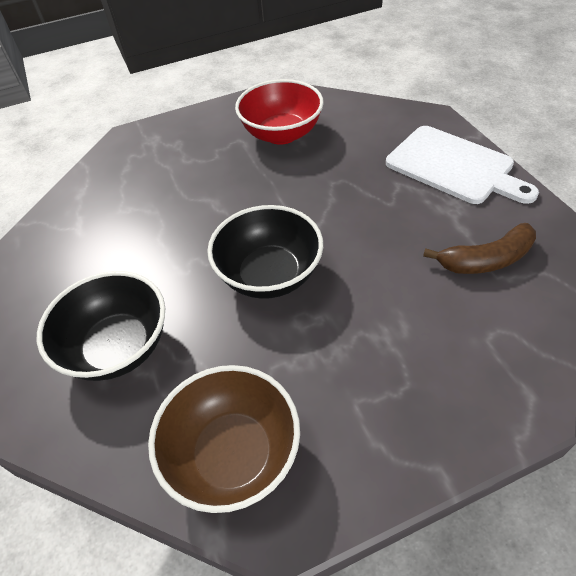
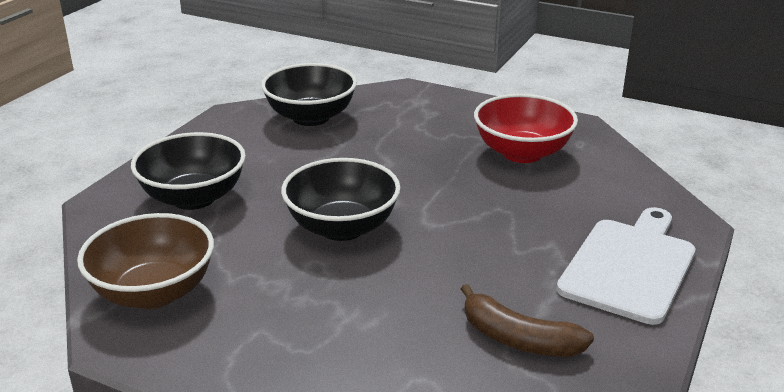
camera: 45 degrees right, 20 degrees down
white cutting board [386,126,539,204] -> white cutting board turned 150 degrees counterclockwise [556,207,695,325]
none -> black bowl [261,63,357,126]

